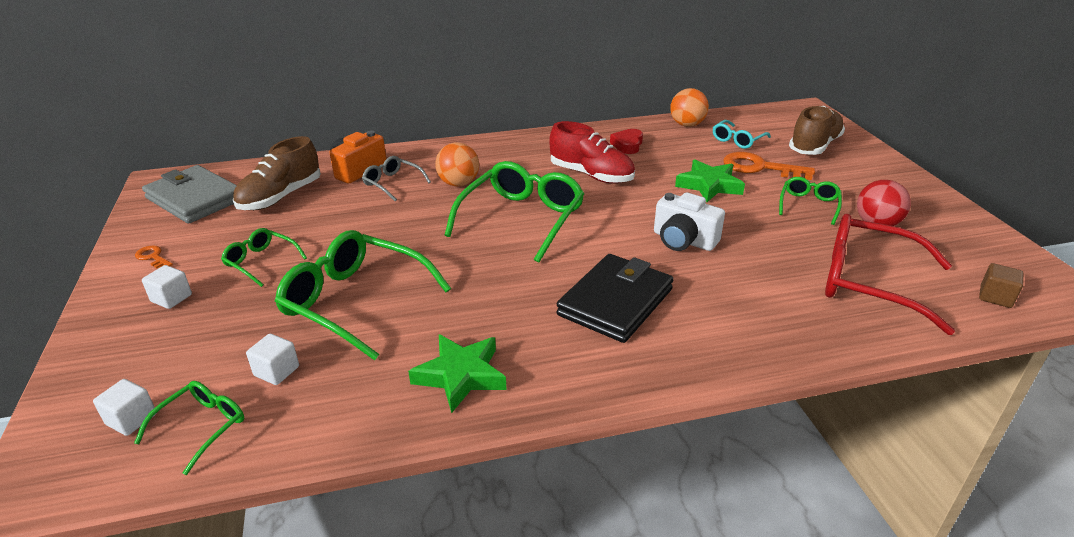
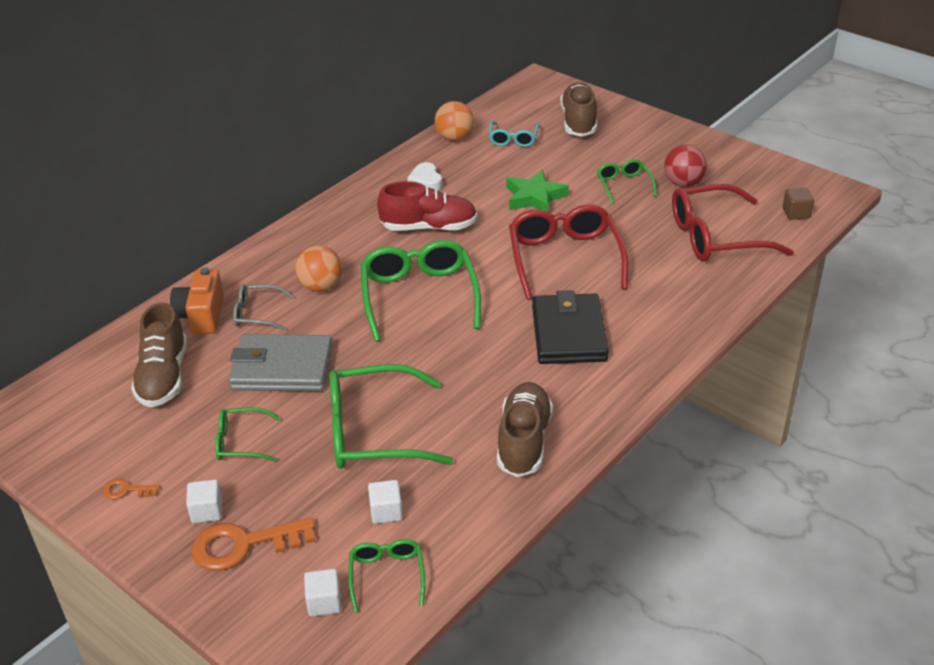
camera: 35 degrees left, 5 degrees up
grey wallet [142,165,237,224] -> grey wallet moved to [228,334,333,391]
green star [408,334,507,413] -> brown shoe [497,382,553,477]
red heart [610,129,643,154] -> white heart [407,162,443,191]
white camera [654,192,725,251] -> red glasses [509,204,628,300]
orange key [723,152,815,180] -> orange key moved to [191,517,315,571]

